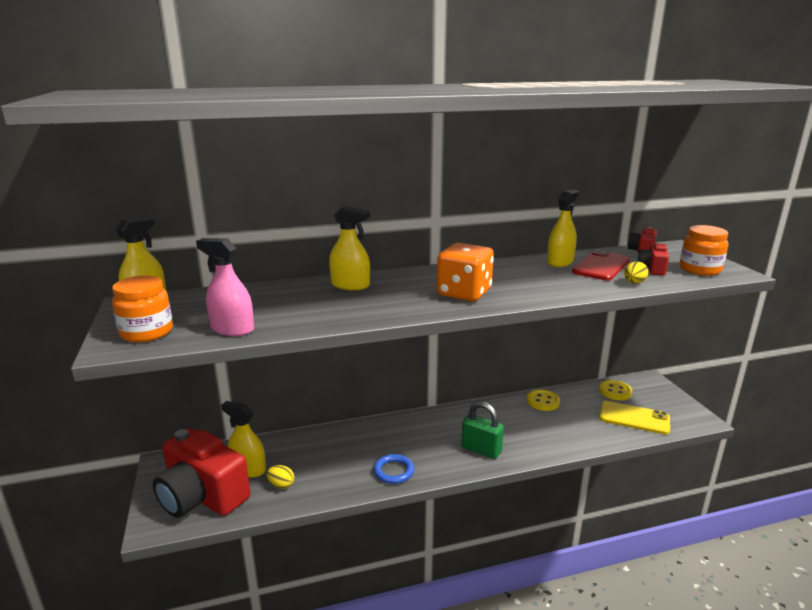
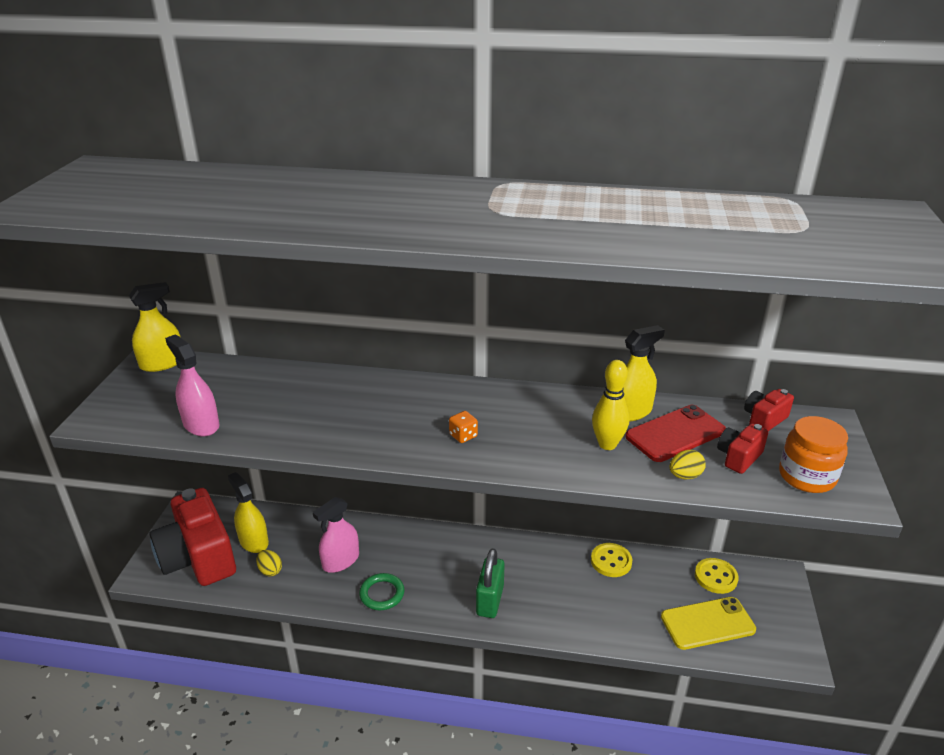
camera: 25 degrees right, 10 degrees up
orange jar [112,276,173,342] -> none
yellow spray bottle [329,206,370,290] -> none
blue ring [374,454,414,484] -> green ring [359,573,404,610]
orange dice [437,243,494,301] -> orange dice [449,411,478,443], size x0.41
green padlock [461,401,504,459] -> green padlock turned 45 degrees clockwise [476,548,505,618]
yellow phone [600,401,670,435] -> yellow phone turned 60 degrees counterclockwise [661,597,756,650]
none -> pink spray bottle [313,497,359,573]
none -> yellow bowling pin [592,360,629,450]

